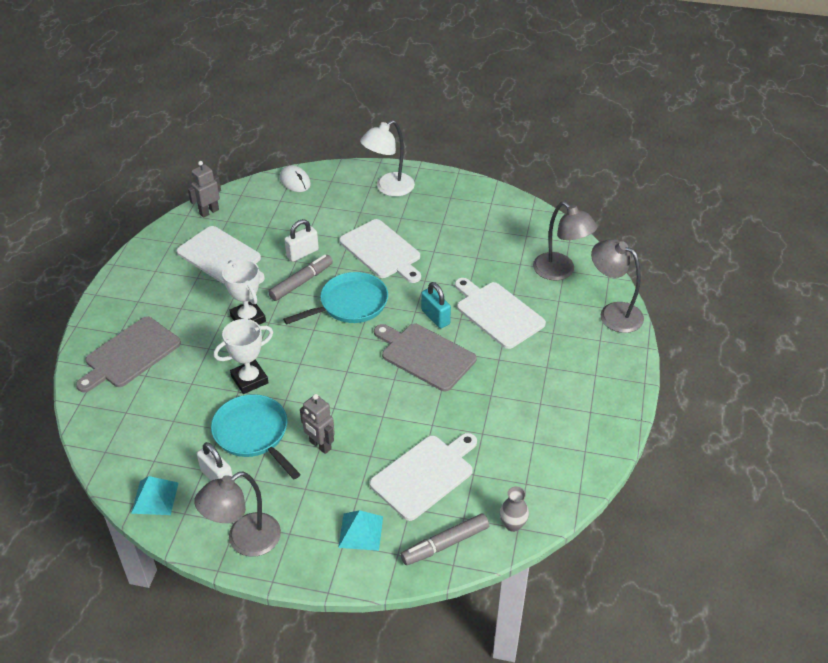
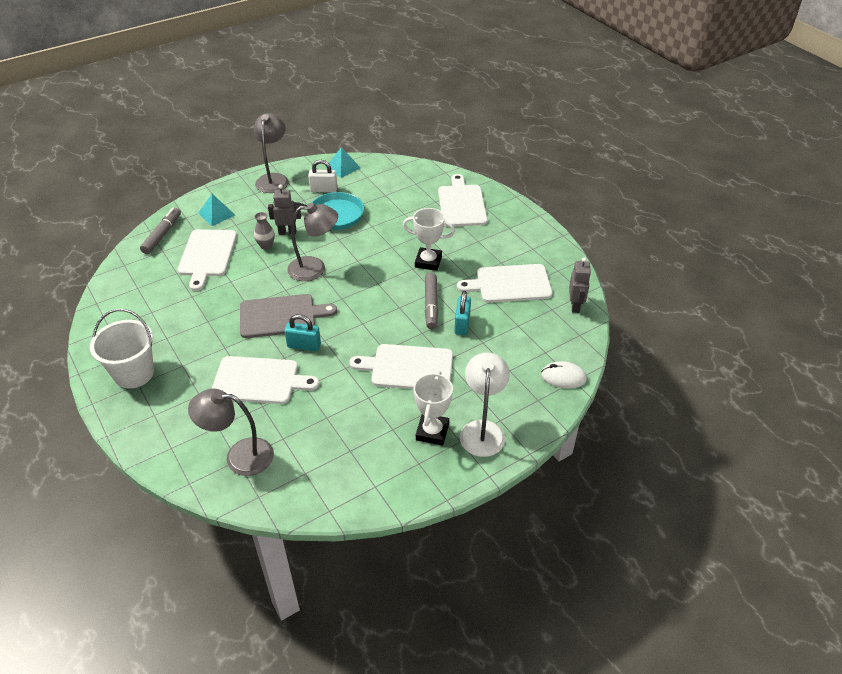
camera: 135 degrees right, 0 degrees up
grey cutting board [76,317,181,392] -> white cutting board [438,174,488,227]
white trophy [214,319,273,394] -> white trophy moved to [414,371,453,446]
turquoise pan [283,272,388,325] -> none
white padlock [284,219,319,262] -> turquoise padlock [454,291,471,335]
grey vase [500,486,529,532] -> grey vase moved to [254,212,275,250]
grey lamp [591,239,644,333] -> grey lamp moved to [287,203,338,281]
none -> white bucket [90,309,154,389]

